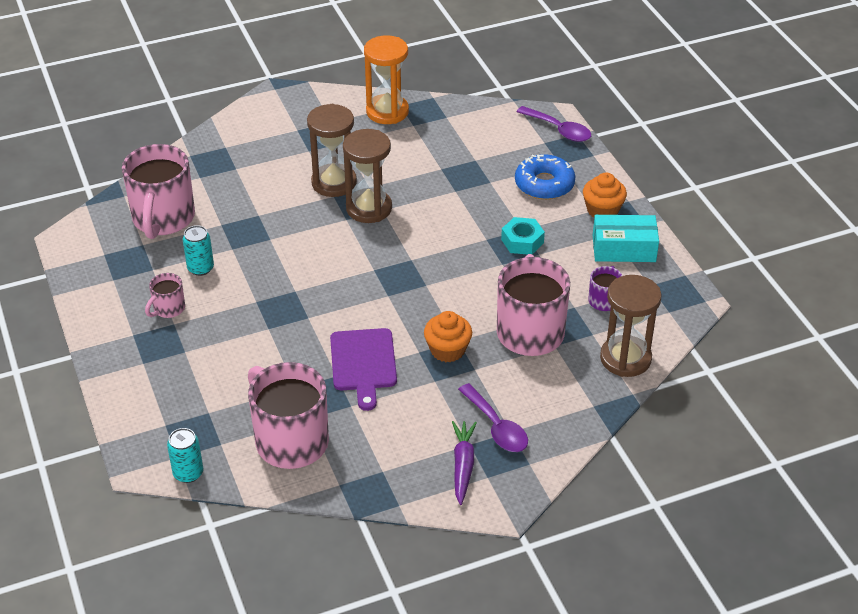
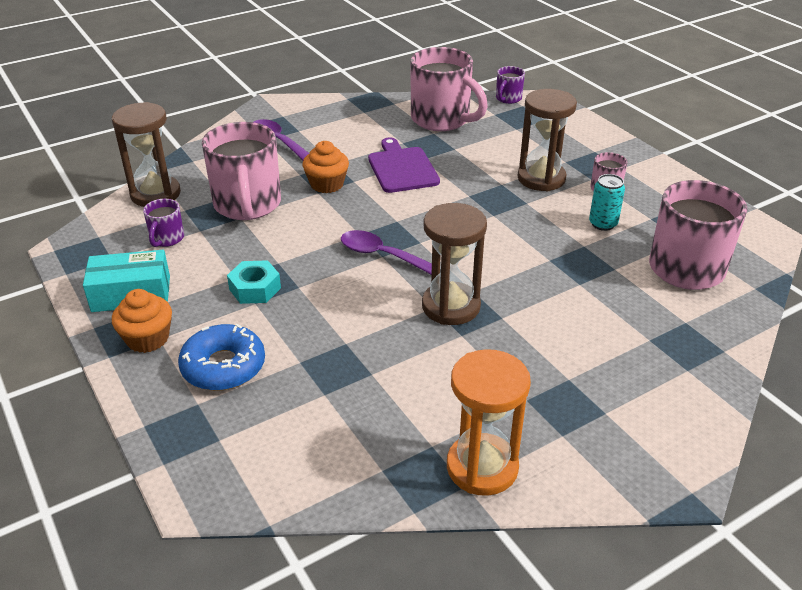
camera: 170 degrees right, 5 degrees down
turquoise can [167,428,203,483] -> purple mug [496,66,525,104]
brown hourglass [307,104,357,197] -> brown hourglass moved to [518,89,577,191]
purple carrot [452,421,477,505] -> none
purple spoon [517,106,591,142] -> purple spoon moved to [341,230,432,275]

